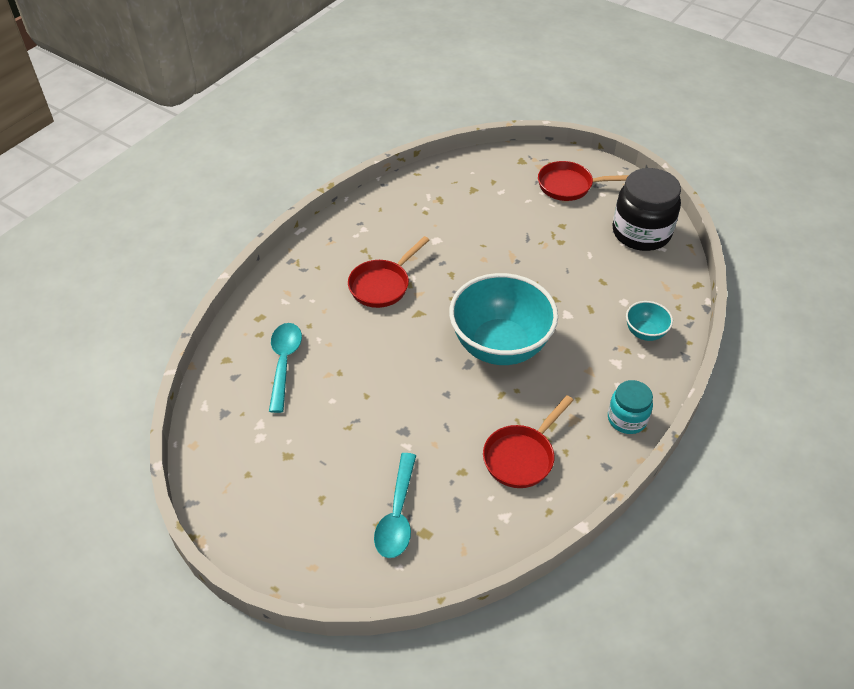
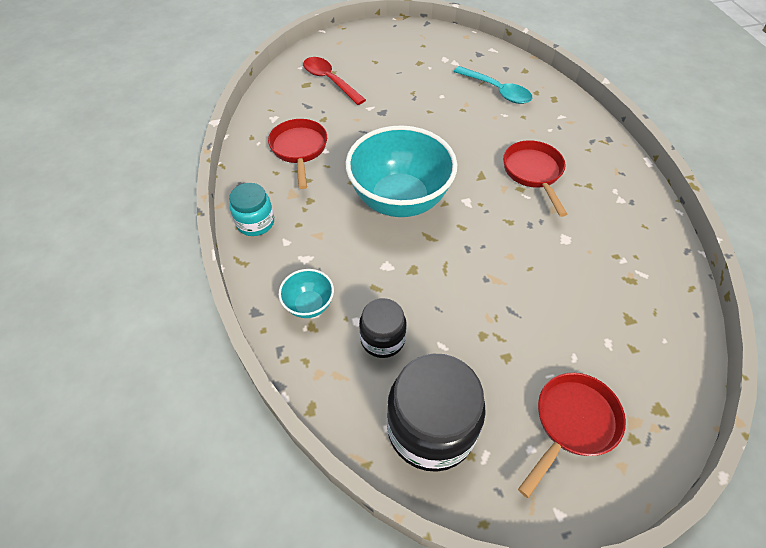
camera: 130 degrees right, 5 degrees up
turquoise spoon [374,453,416,558] -> red spoon [303,57,366,105]
none -> black jar [359,298,407,358]

